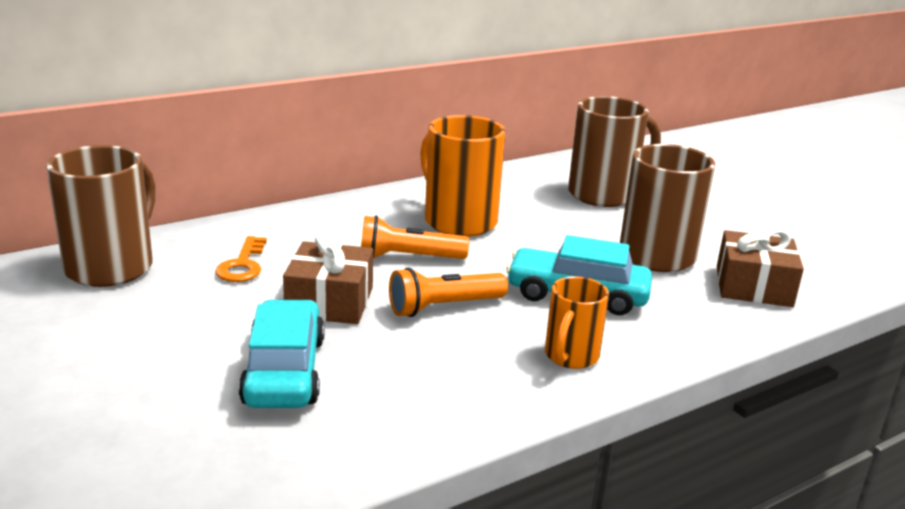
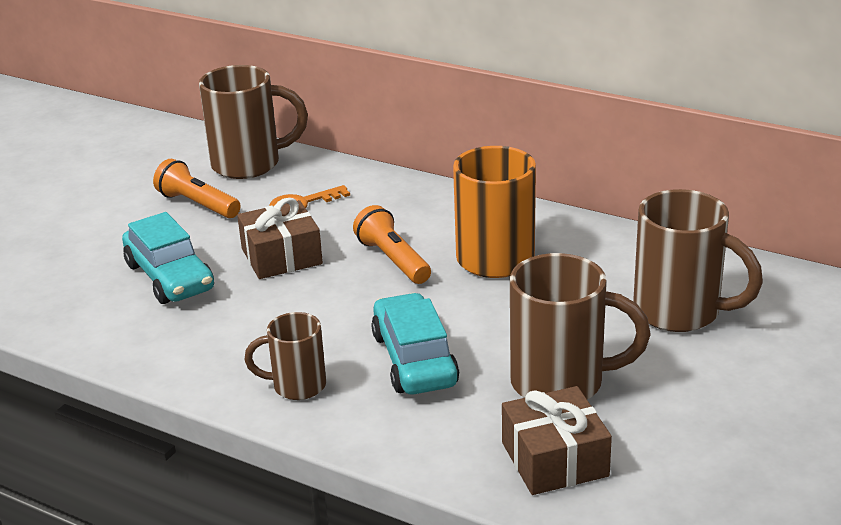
camera: 65 degrees right, 5 degrees up
turquoise car [239,299,325,408] -> turquoise car turned 90 degrees clockwise [122,212,214,304]
orange flashlight [389,268,508,317] -> orange flashlight moved to [153,159,241,218]
orange mug [545,276,609,369] -> brown mug [244,312,326,400]

